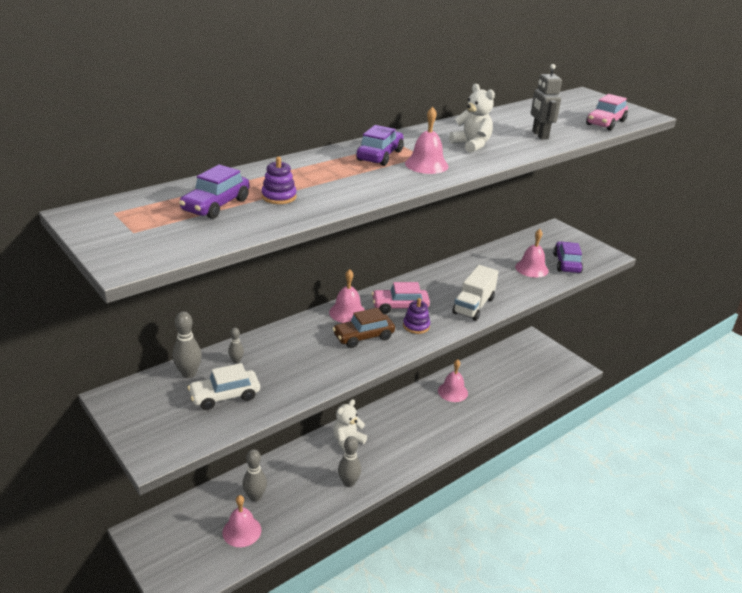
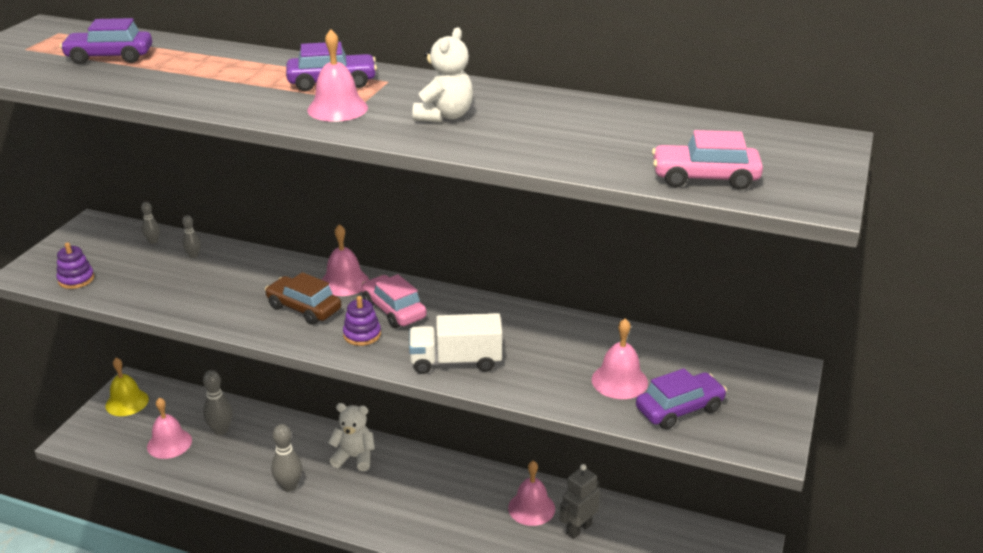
camera: 60 degrees right, 0 degrees up
grey bowling pin [173,311,202,378] -> grey bowling pin [141,202,160,244], size x0.56
white car [187,363,260,410] -> none
purple stacking toy [262,157,297,204] -> purple stacking toy moved to [56,242,94,289]
grey robot [531,64,562,140] -> grey robot moved to [560,464,600,539]
none -> yellow bell [105,358,149,416]

